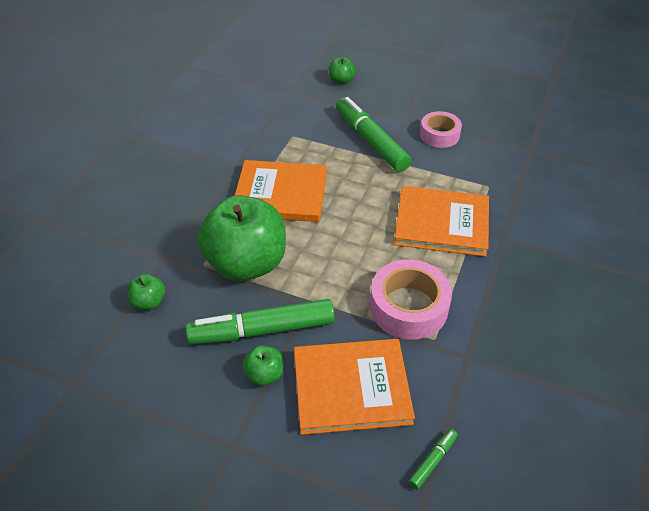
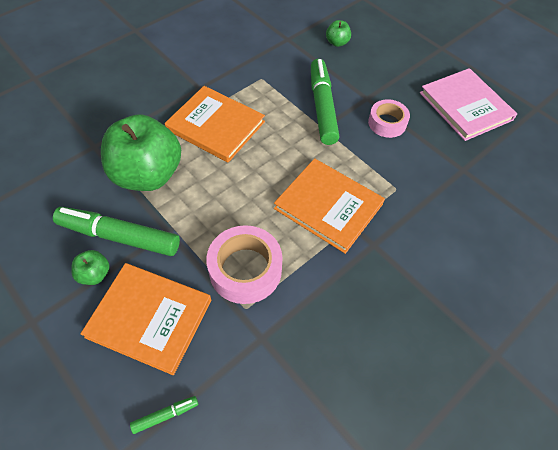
camera: 25 degrees right, 10 degrees up
green apple [127,274,165,310] -> none
none -> pink book [420,68,517,141]

